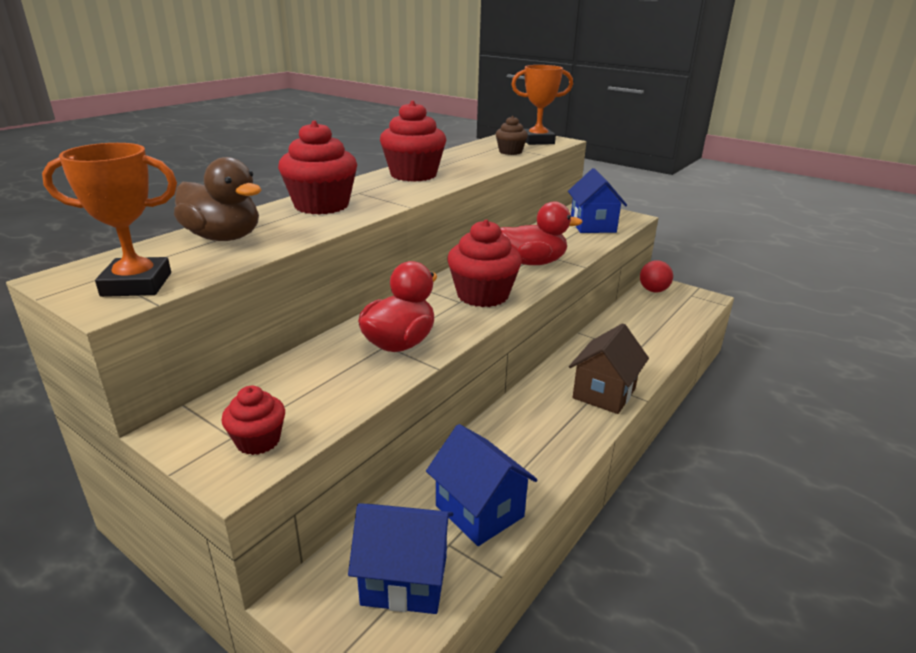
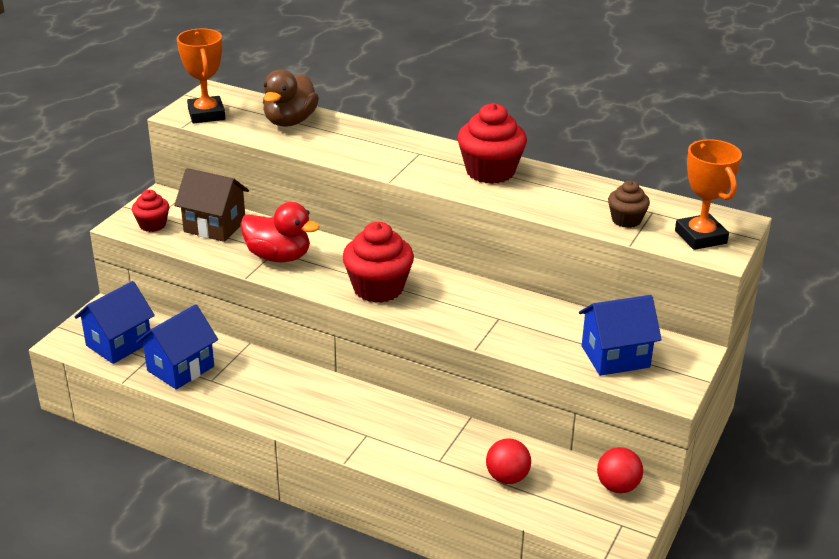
camera: 80 degrees right, 5 degrees up
red cupcake [278,121,357,215] -> none
blue house [348,503,453,614] -> blue house turned 45 degrees clockwise [75,281,155,364]
red duck [500,202,583,265] -> none
brown house [569,323,649,414] -> brown house moved to [174,168,249,242]
none -> red ball [486,438,531,484]

